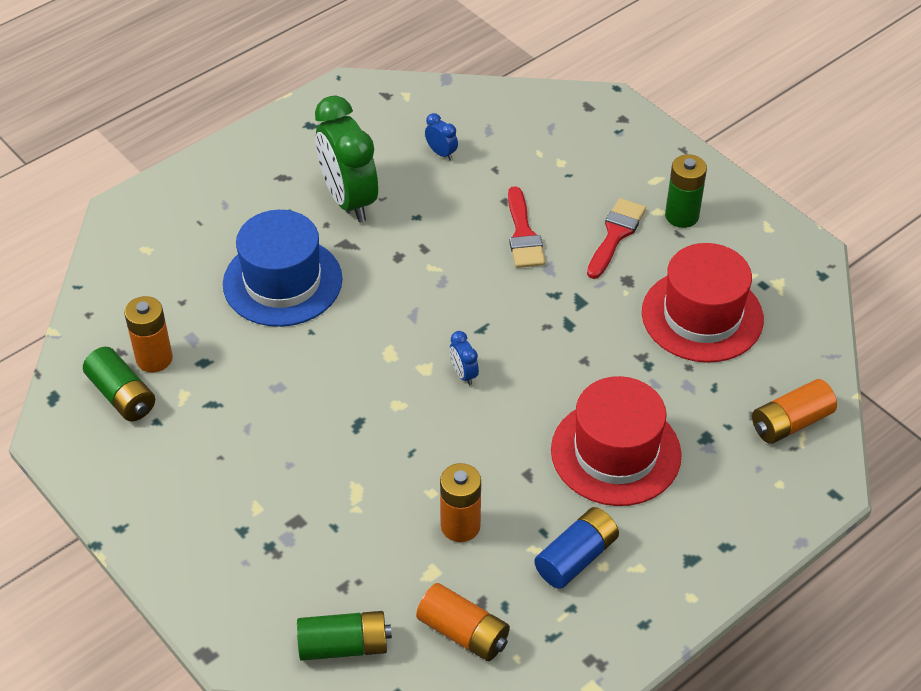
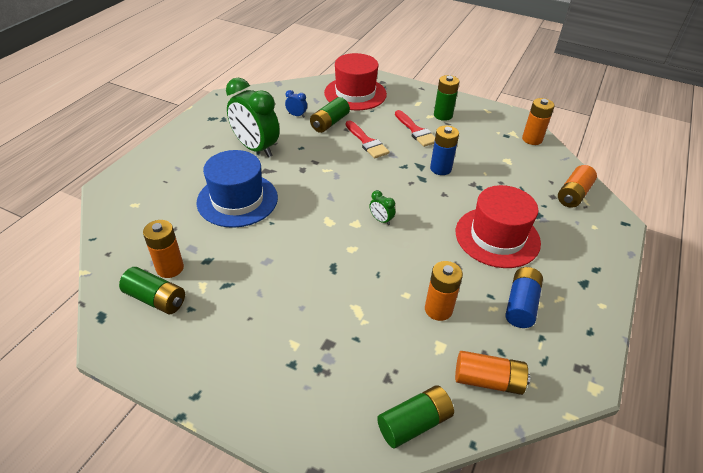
camera: 25 degrees left, 5 degrees down
blue clock [450,331,479,385] -> green clock [369,190,395,225]
red brush [587,198,646,279] -> red brush turned 150 degrees clockwise [395,110,435,147]
red hat [642,243,764,363] -> red hat moved to [324,53,387,110]
none -> green battery [310,97,350,133]
none -> blue battery [430,125,459,175]
none -> orange battery [522,98,555,145]

